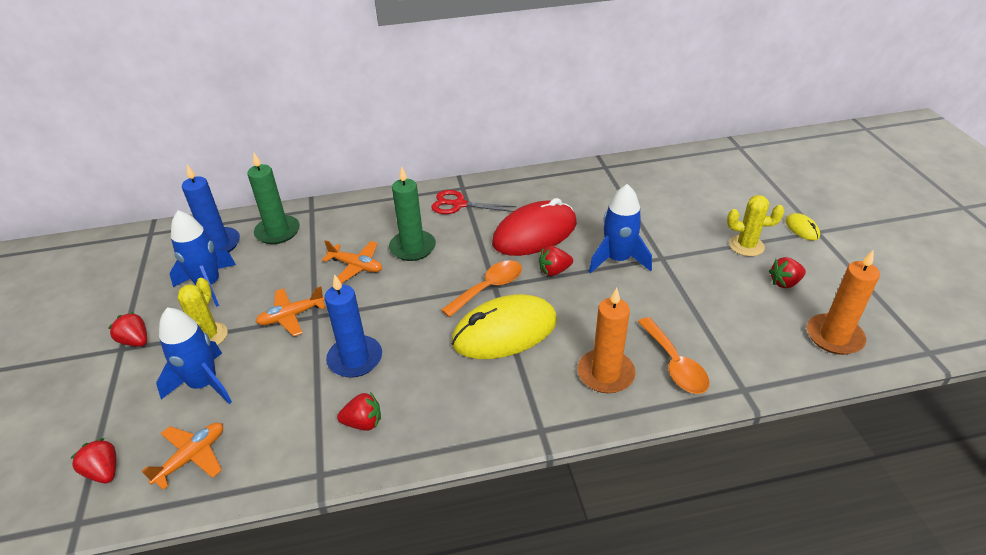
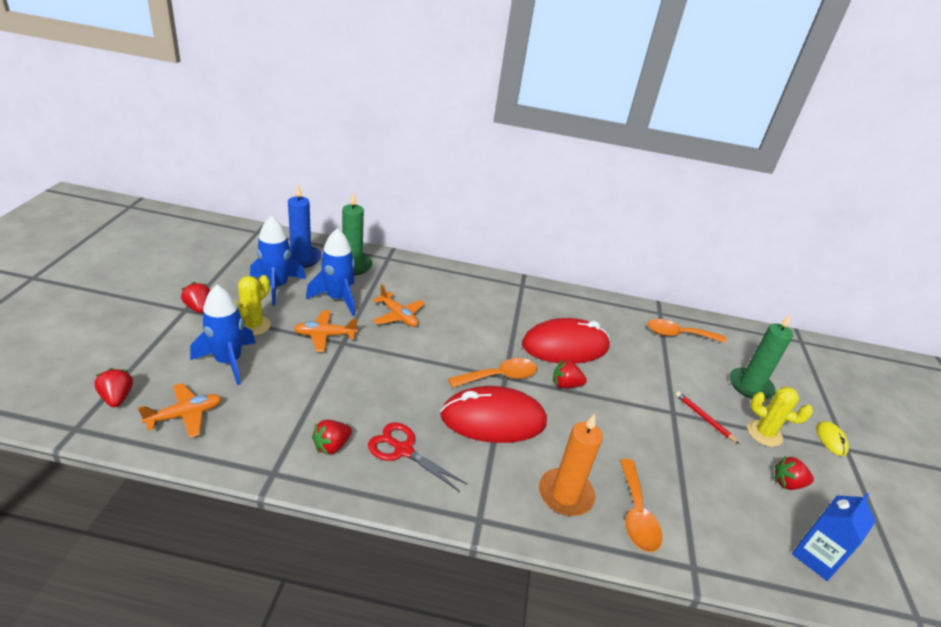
camera: 15 degrees right, 5 degrees down
blue candle [325,274,382,378] -> none
red strawberry [337,392,381,431] -> red strawberry turned 120 degrees clockwise [312,420,352,455]
green candle [389,166,436,261] -> green candle moved to [730,314,793,399]
red scissors [431,190,516,214] -> red scissors moved to [368,422,467,492]
yellow mouse [451,294,557,359] -> red mouse [440,386,547,443]
blue rocket [589,184,652,273] -> blue rocket moved to [306,228,355,316]
orange candle [807,250,880,355] -> blue carton [792,493,876,581]
none -> orange spoon [647,319,727,343]
none -> red pencil [675,391,739,444]

